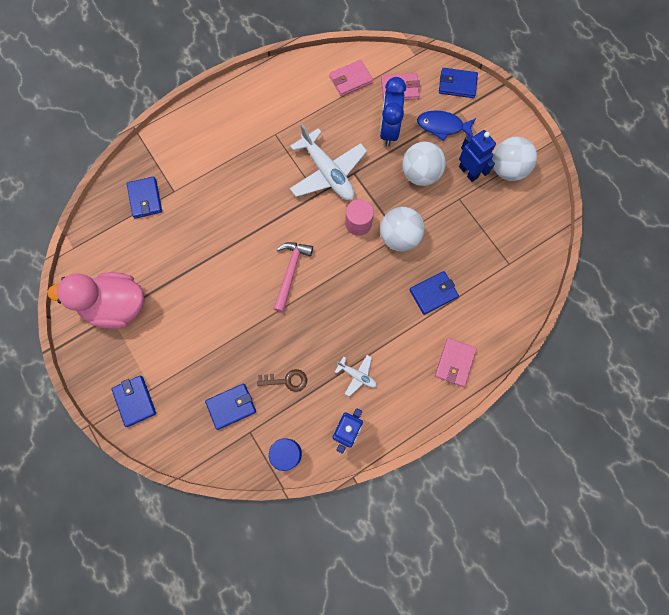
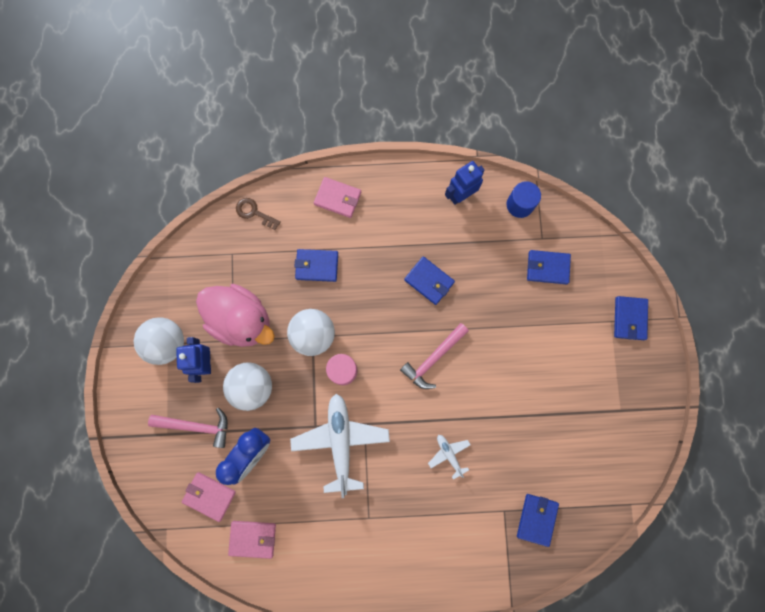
camera: 150 degrees left, 5 degrees up
pink duck [47,272,145,329] -> pink duck moved to [196,284,275,347]
brown key [257,369,307,392] -> brown key moved to [236,198,281,230]
white plane [335,355,377,397] -> white plane moved to [428,435,471,480]
blue fish [417,110,476,141] -> pink hammer [148,407,228,448]
pink wallet [435,338,477,387] -> pink wallet turned 60 degrees clockwise [314,177,361,218]
blue wallet [439,68,478,98] -> blue wallet moved to [404,256,455,305]

